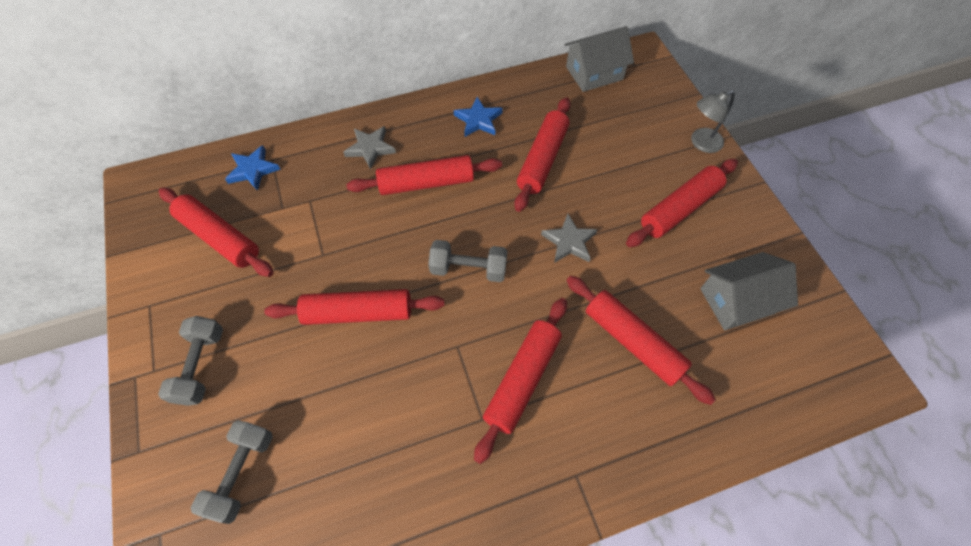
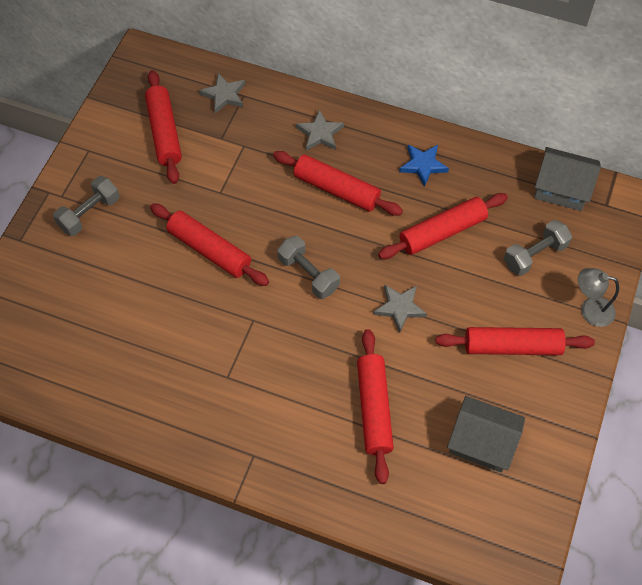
camera: 40 degrees right, 0 degrees up
grey dumbbell [191,420,273,524] -> grey dumbbell moved to [504,220,572,276]
blue star [225,145,281,191] -> grey star [199,73,245,114]
red rolling pin [474,298,567,464] -> none

